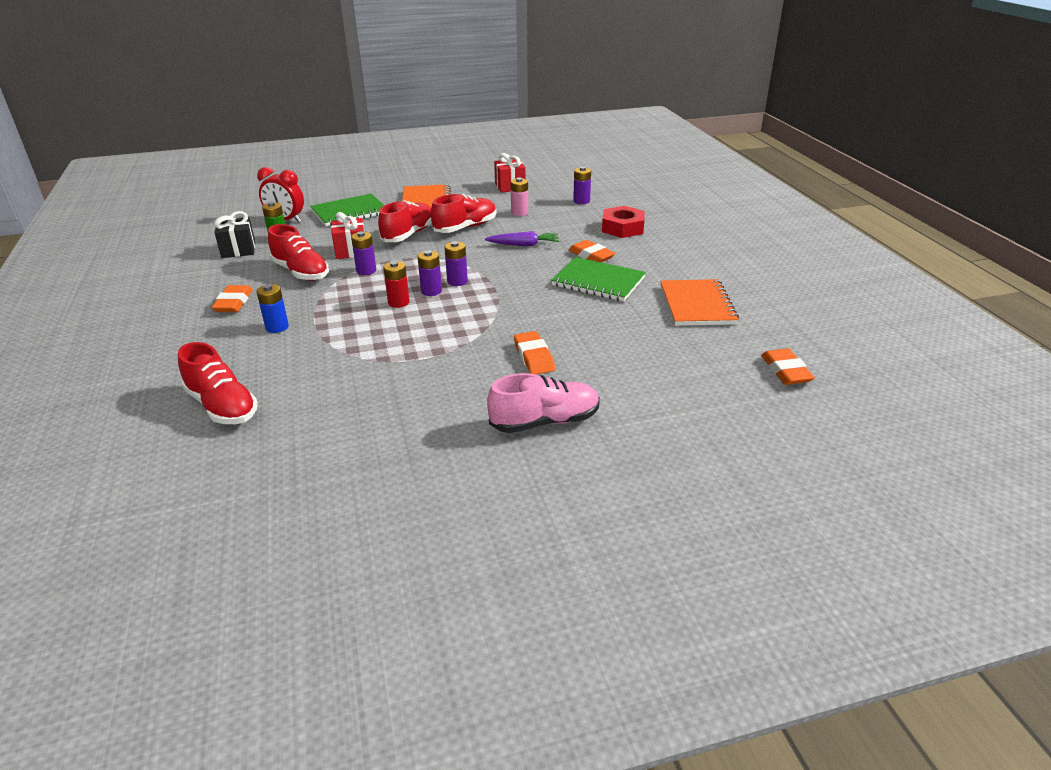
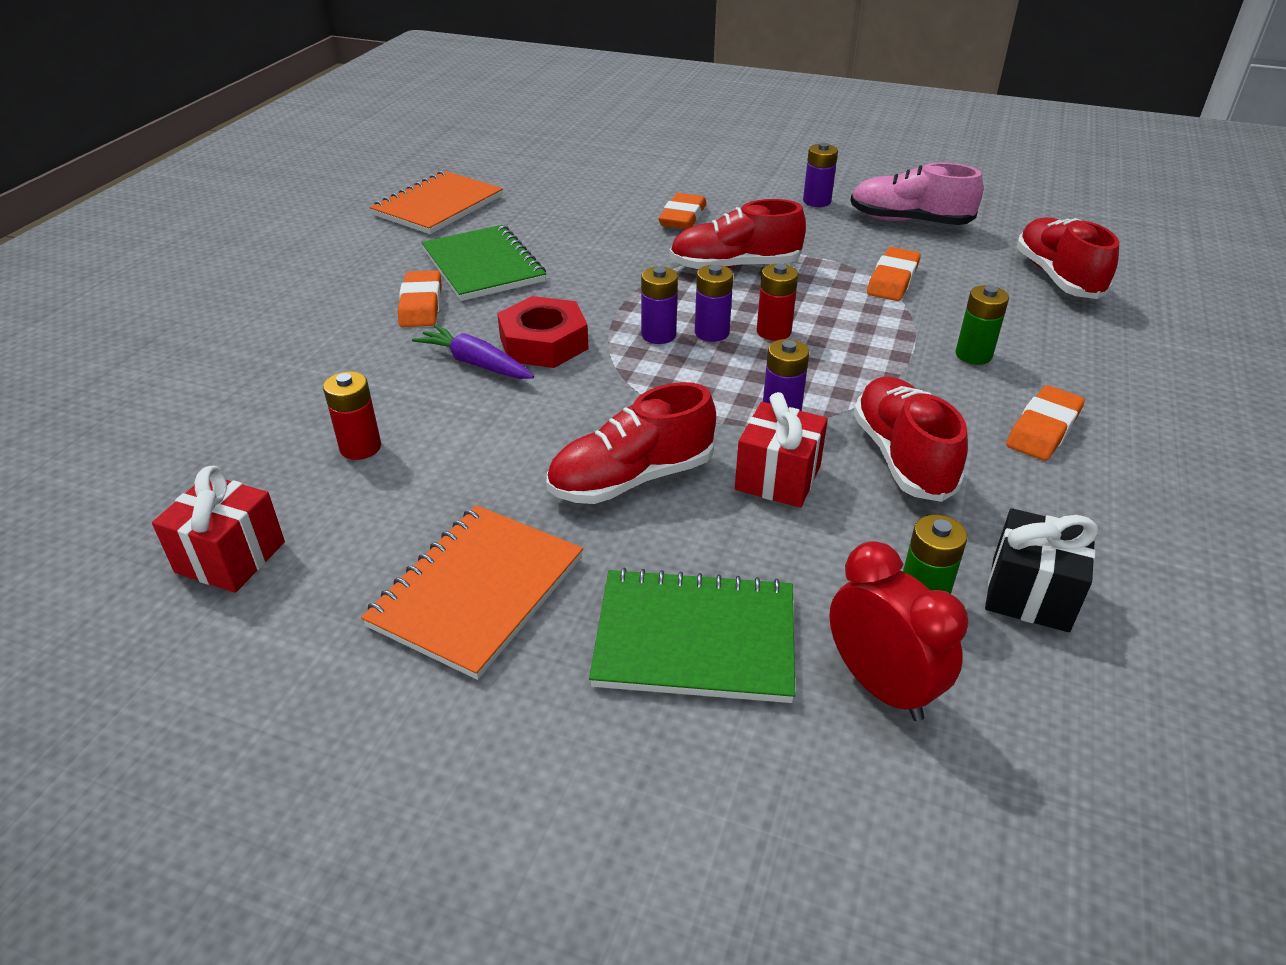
camera: 145 degrees left, 5 degrees up
blue battery [257,284,289,333] -> green battery [955,285,1009,365]
red shoe [431,194,497,233] -> red shoe moved to [670,199,806,270]
pink shoe [487,373,600,433] -> pink shoe moved to [850,163,983,225]
pink battery [510,178,528,216] -> red battery [323,371,381,460]
purple battery [573,167,591,204] -> purple battery moved to [803,143,838,207]
red nut [602,206,645,238] -> red nut moved to [497,296,588,368]
orange eraser [761,348,815,385] -> orange eraser moved to [867,247,921,301]

